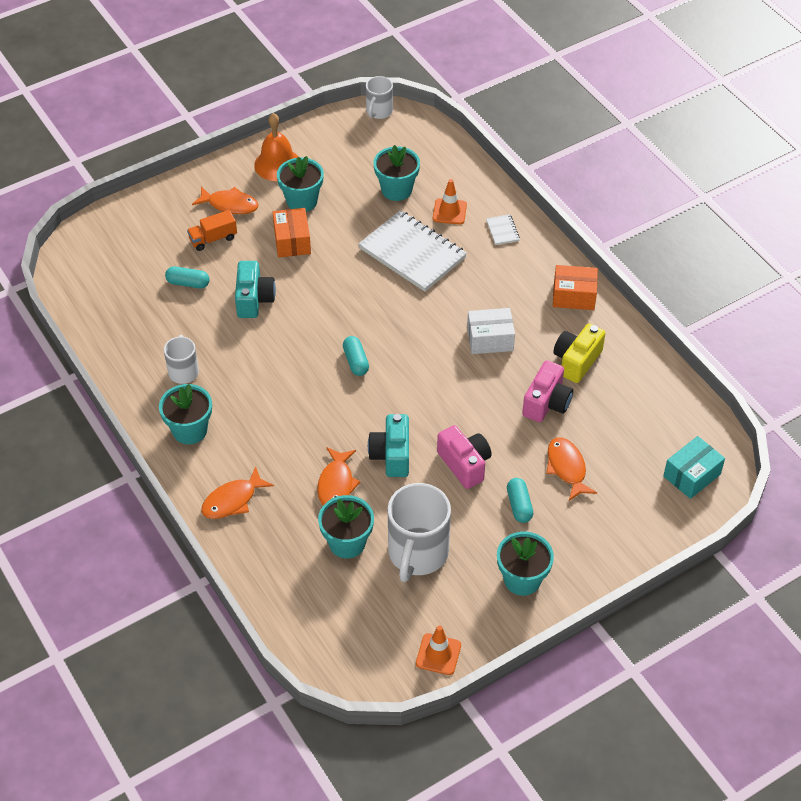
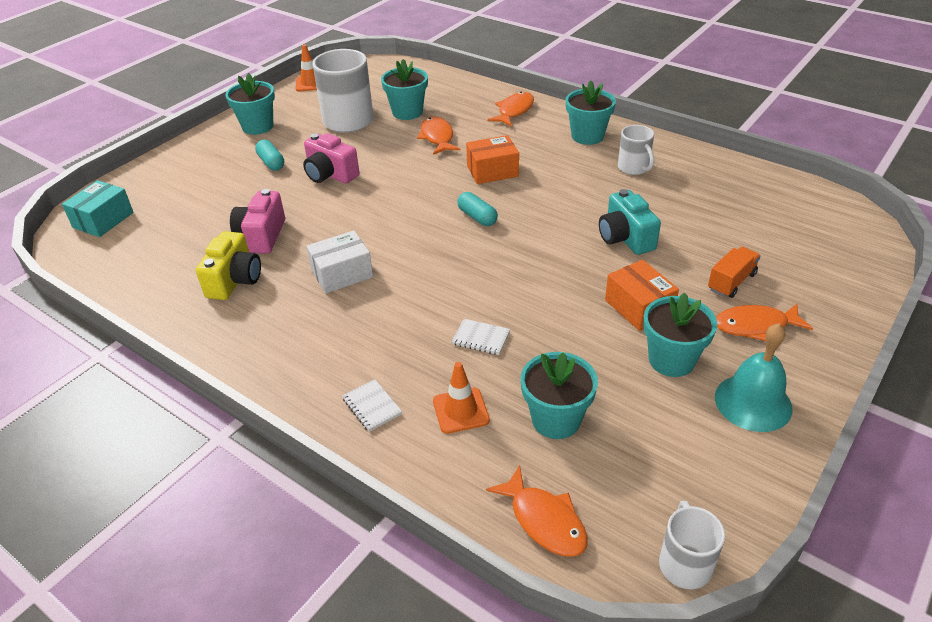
camera: 160 degrees right, 10 degrees down
turquoise capsule [165,266,210,288] -> none
orange bell [254,113,298,181] -> turquoise bell [715,323,793,432]
white notebook [358,210,467,292] -> white notebook [451,319,510,355], size x0.41
turquoise camera [368,414,409,477] -> none
orange fish [546,437,597,501] -> orange fish moved to [486,465,588,557]
orange box [553,265,598,310] -> orange box moved to [466,135,519,184]

